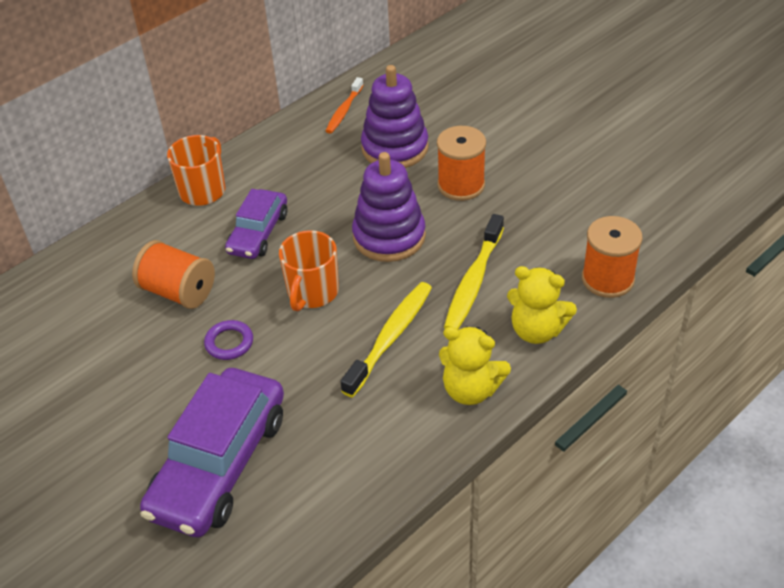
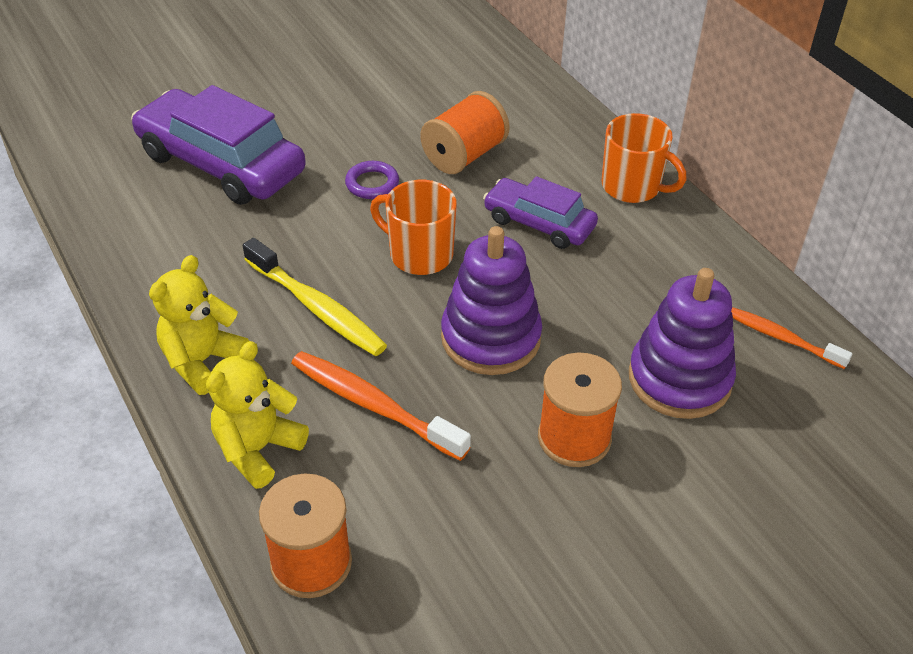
camera: 100 degrees right, 0 degrees up
yellow toothbrush [444,214,504,330] -> orange toothbrush [291,351,471,461]

